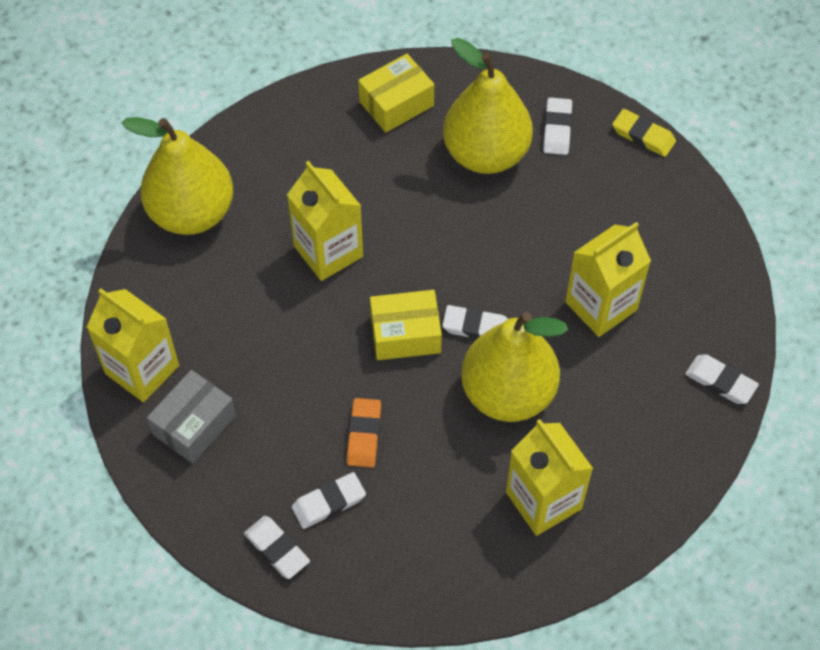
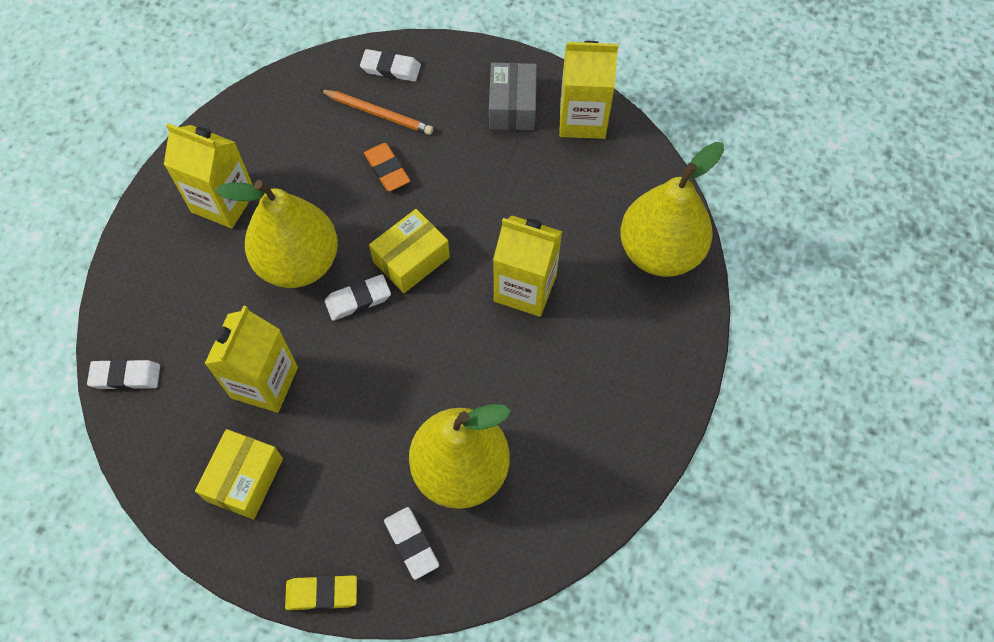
camera: 145 degrees right, 5 degrees up
white eraser [292,472,366,529] -> orange pencil [320,90,433,135]
yellow box [358,54,434,132] -> yellow box moved to [195,429,283,519]

